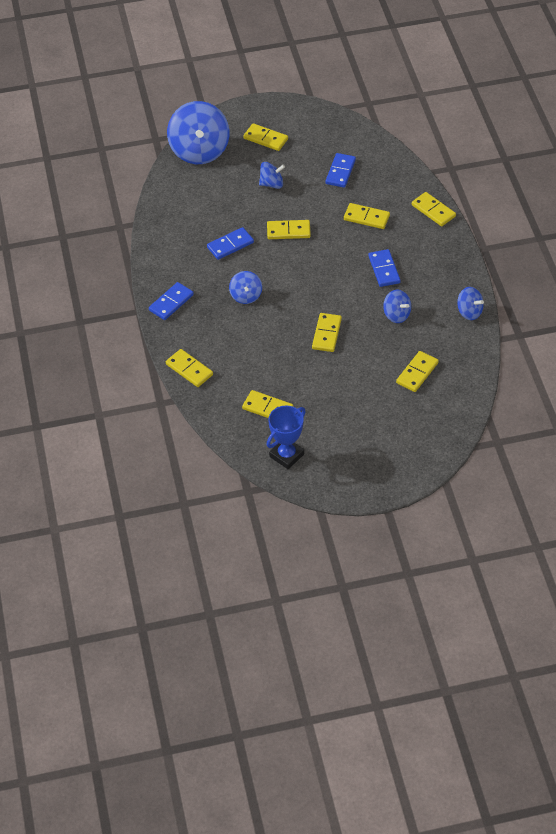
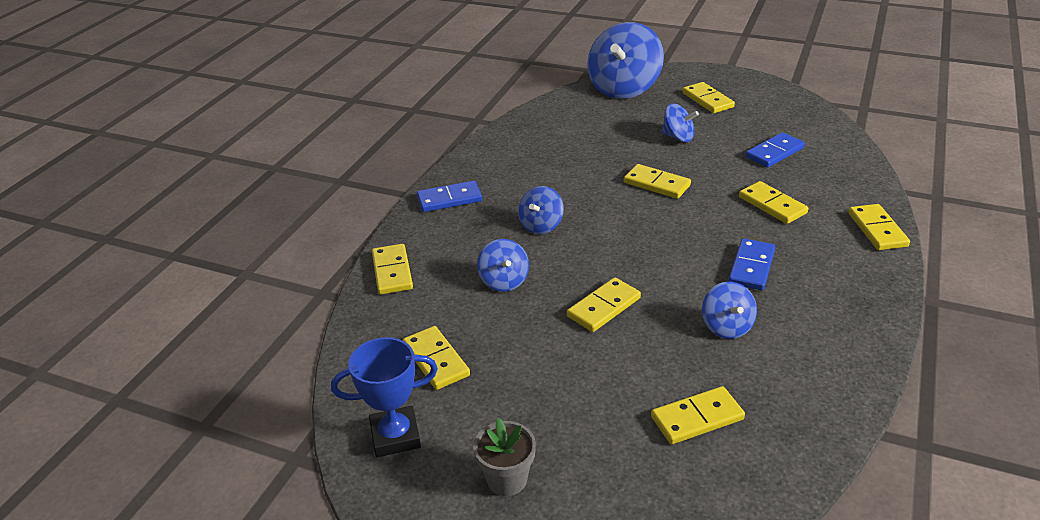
camera: 35 degrees right, 15 degrees down
blue domino [207,227,254,260] -> none
blue spinning top [457,287,484,320] -> blue spinning top moved to [477,239,529,292]
none -> grey flower pot [473,418,536,496]

